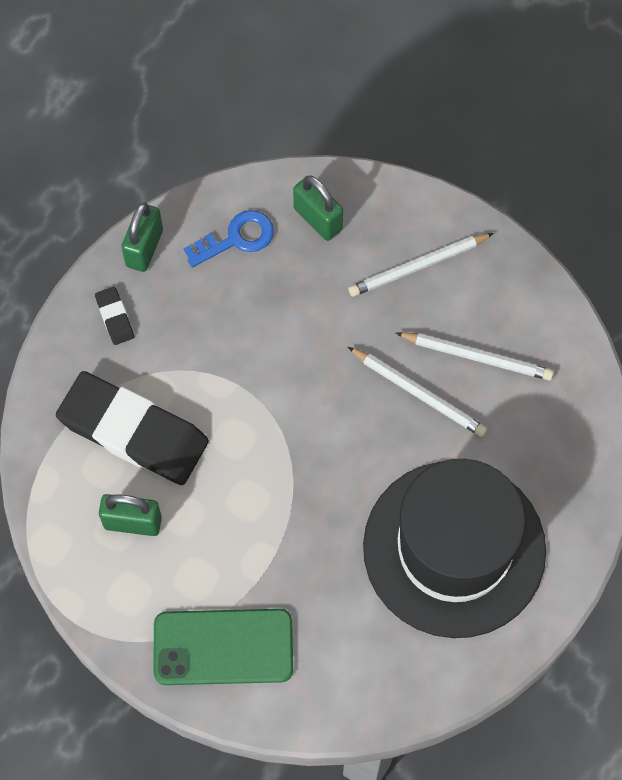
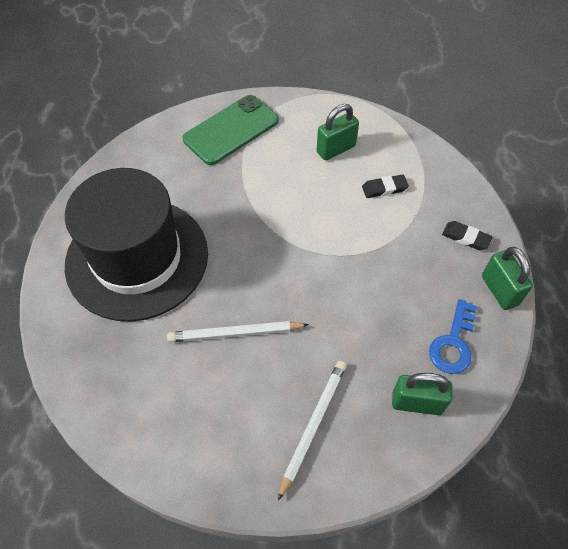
camera: 140 degrees right, 10 degrees down
black eraser [56,371,209,485] -> black eraser [362,174,409,198], size x0.40
white pencil [396,332,554,380] -> none

